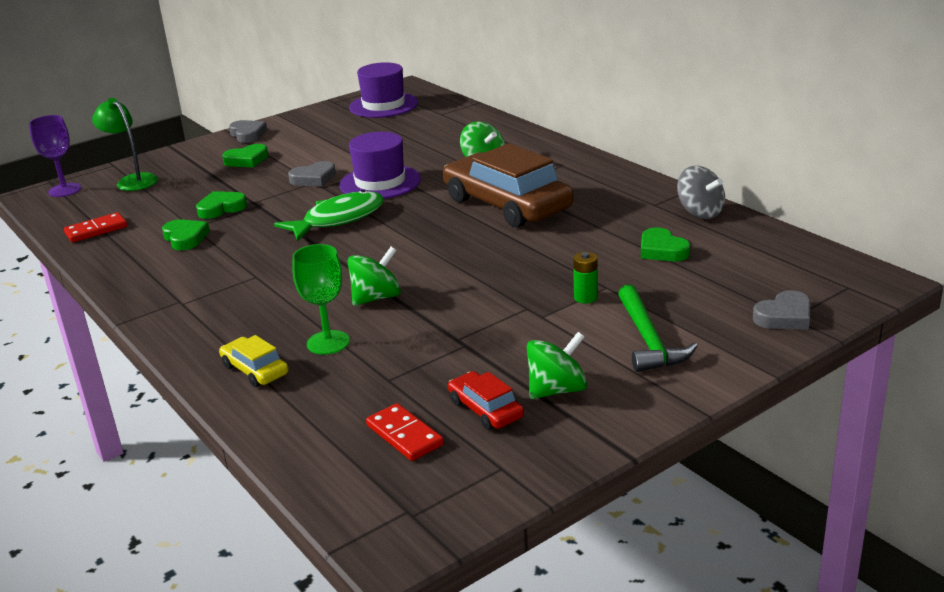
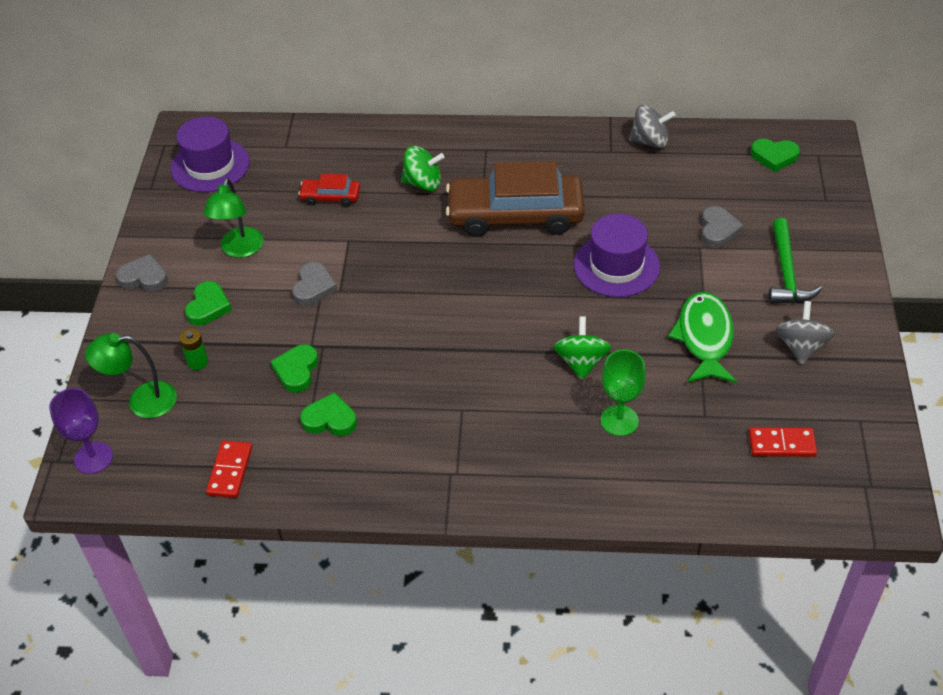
camera: 50 degrees left, 20 degrees up
yellow car [219,335,289,387] -> none
green fish [274,190,384,241] -> green fish moved to [668,292,737,383]
purple hat [339,132,421,199] -> purple hat moved to [574,214,660,297]
red car [448,371,524,430] -> red car moved to [298,174,360,207]
green spinning top [527,332,587,399] -> grey spinning top [776,301,834,365]
green battery [573,252,598,304] -> green battery moved to [179,328,208,370]
green hammer [618,284,698,372] -> green hammer turned 60 degrees clockwise [768,218,822,304]
green heart [641,227,690,261] -> green heart moved to [751,139,800,172]
grey heart [753,290,811,329] -> grey heart moved to [701,206,744,248]
none -> green lamp [204,178,264,258]

